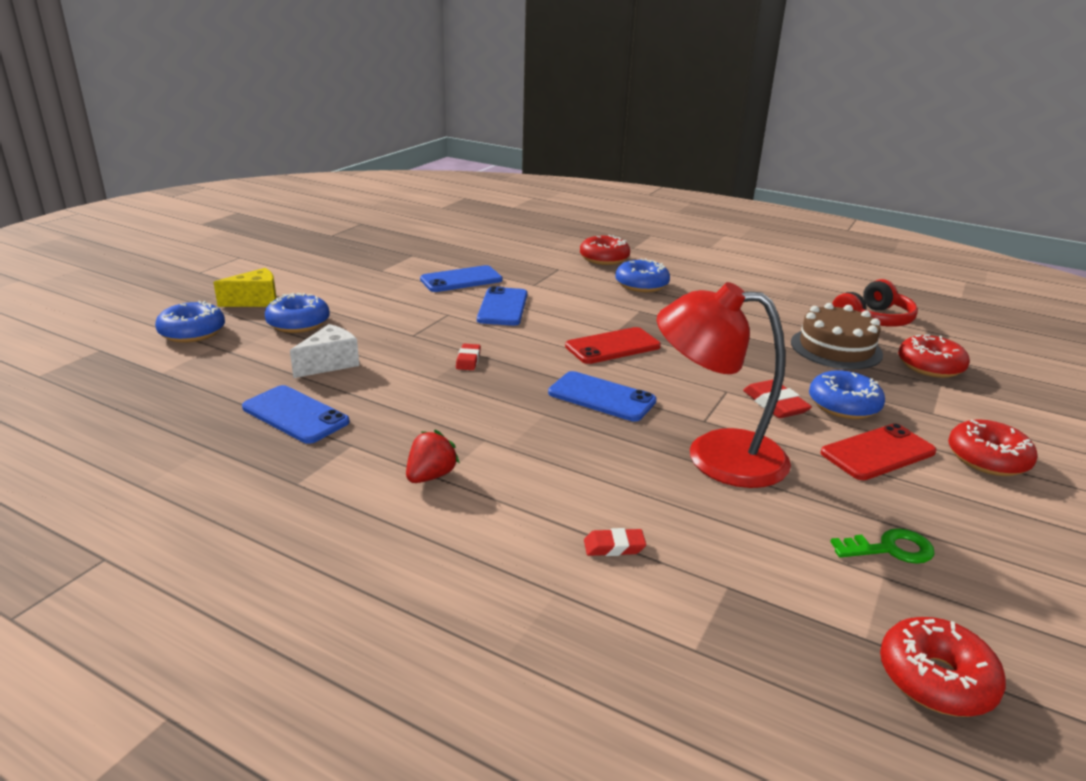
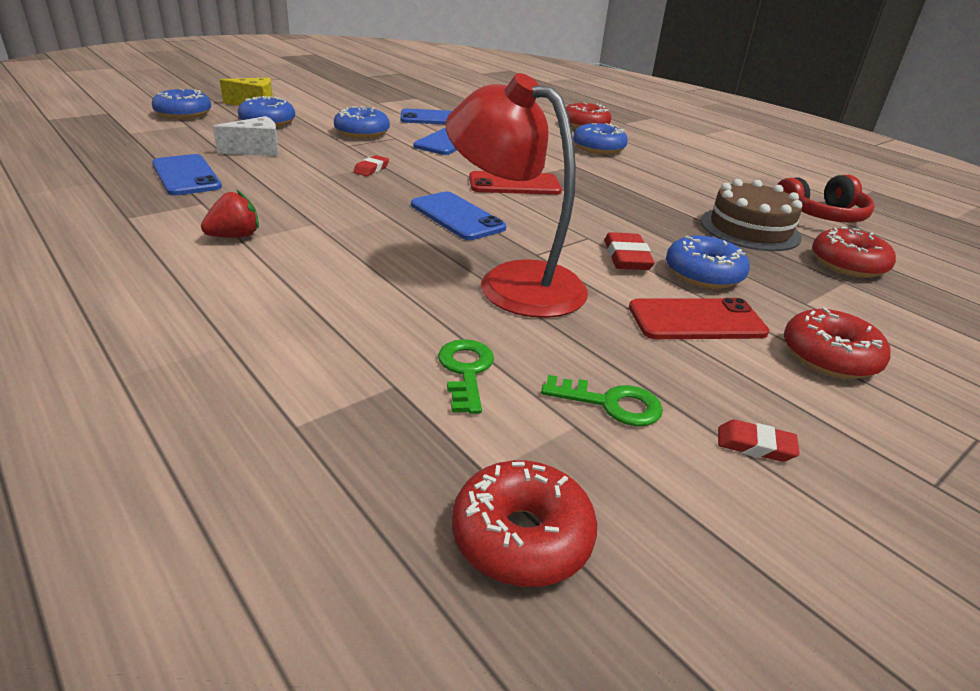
camera: 20 degrees right, 5 degrees up
red eraser [584,528,646,556] -> red eraser moved to [718,420,800,462]
none -> blue donut [334,106,390,139]
none -> green key [438,339,494,414]

